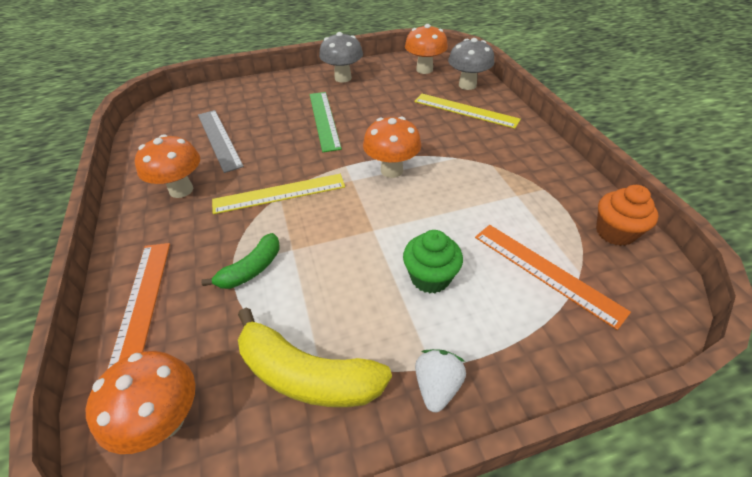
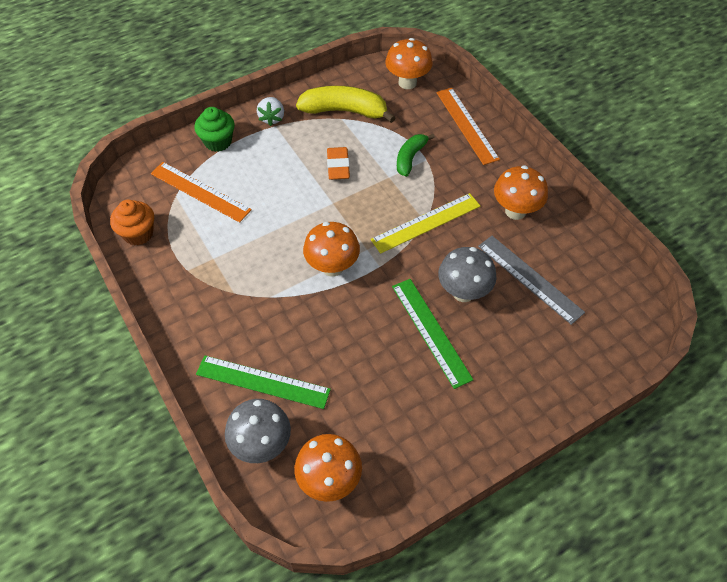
camera: 165 degrees right, 10 degrees up
grey mushroom [319,32,363,83] -> grey mushroom moved to [438,247,497,302]
green cupcake [403,230,463,293] -> green cupcake moved to [195,107,234,152]
yellow ruler [414,94,521,129] -> green ruler [196,355,331,409]
none -> orange eraser [327,147,350,180]

